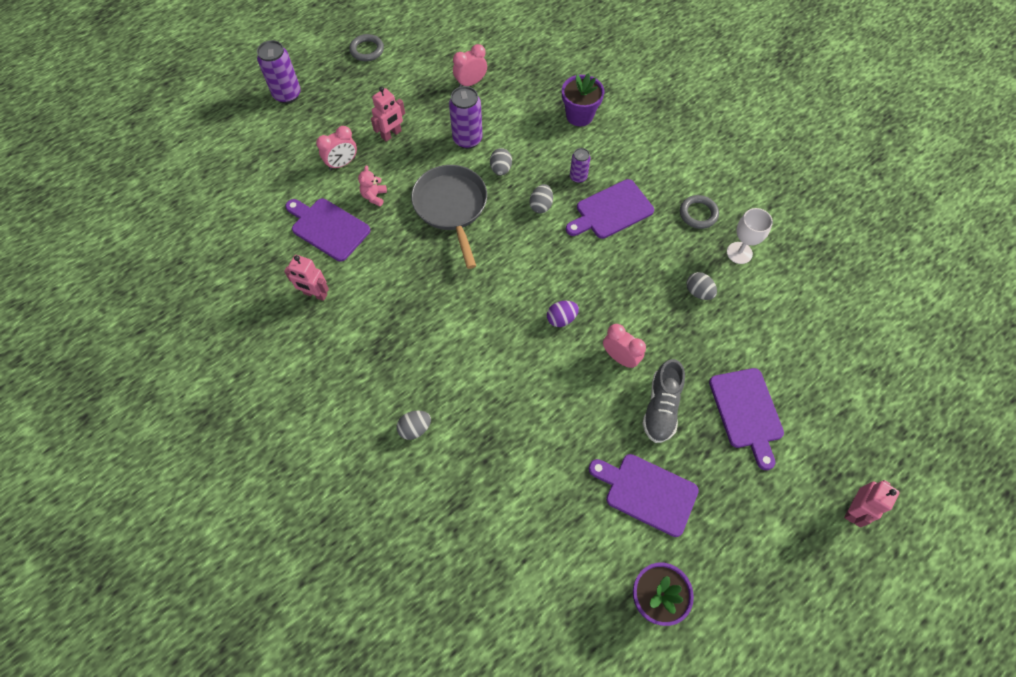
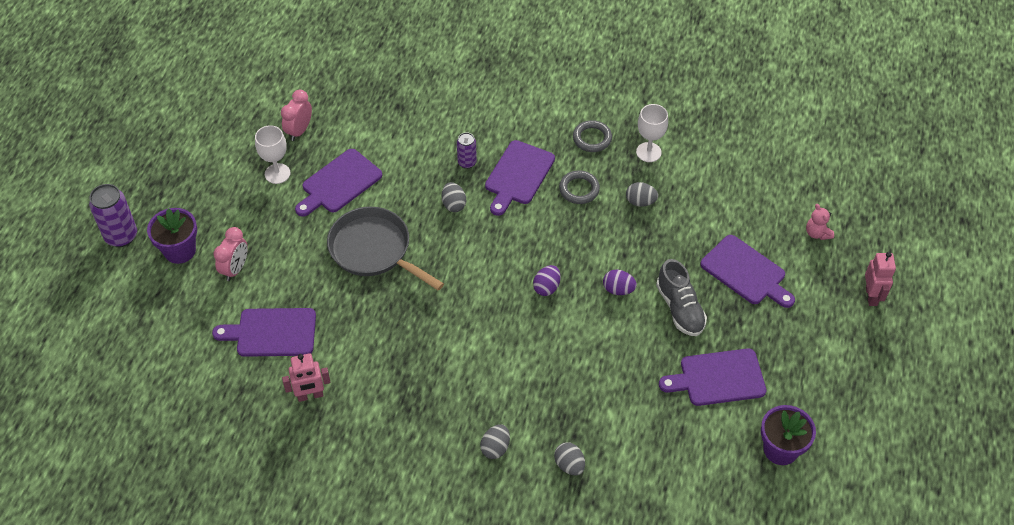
camera: 35 degrees left, 10 degrees down
grey ring [349,34,384,61] -> grey ring moved to [559,171,600,204]
pink teddy bear [358,166,387,206] -> pink teddy bear moved to [806,204,834,240]
pink robot [371,87,405,142] -> none
purple can [449,86,483,149] -> purple cutting board [295,149,382,217]
grey egg [490,148,512,176] -> grey egg moved to [554,442,585,475]
purple flower pot [562,73,604,126] -> purple flower pot moved to [147,208,197,264]
pink clock [603,324,646,368] -> purple egg [603,270,637,295]
none -> white goblet [255,125,290,184]

